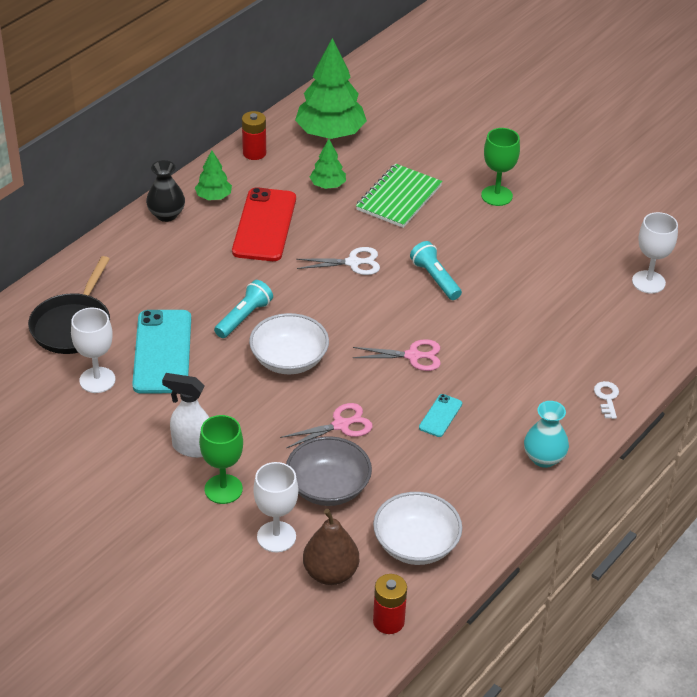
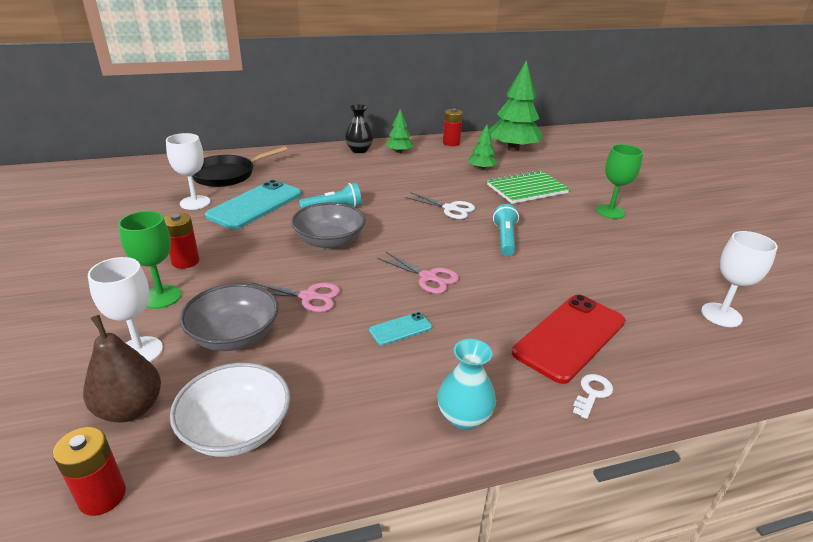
camera: 35 degrees right, 10 degrees down
white spray bottle [162,373,209,458] -> red battery [164,213,200,269]
red phone [232,187,296,261] -> red phone moved to [512,295,625,384]
white bowl [249,313,329,374] -> grey bowl [291,202,366,249]

